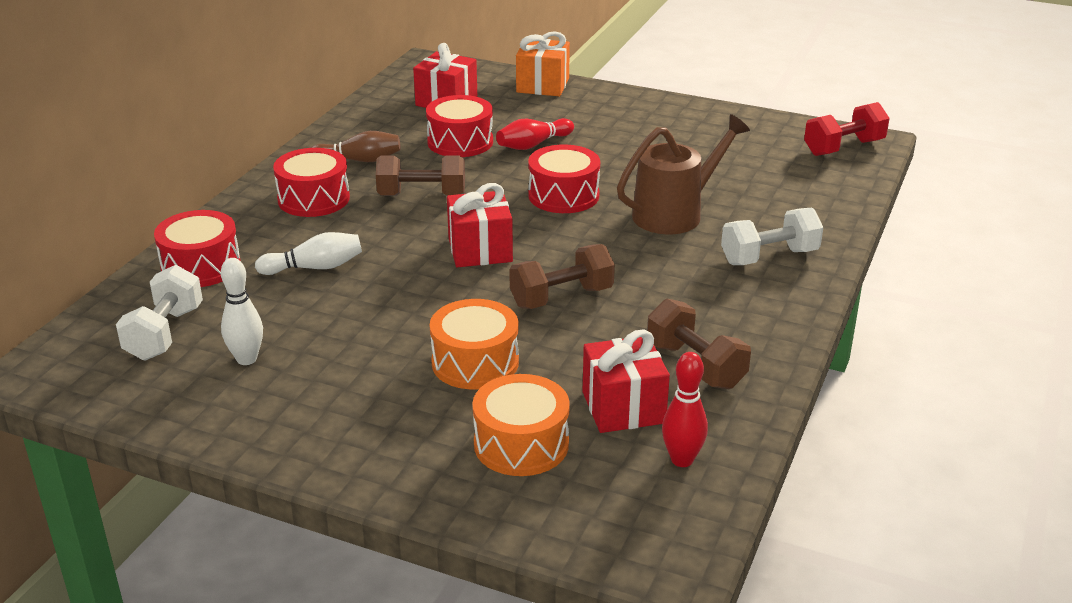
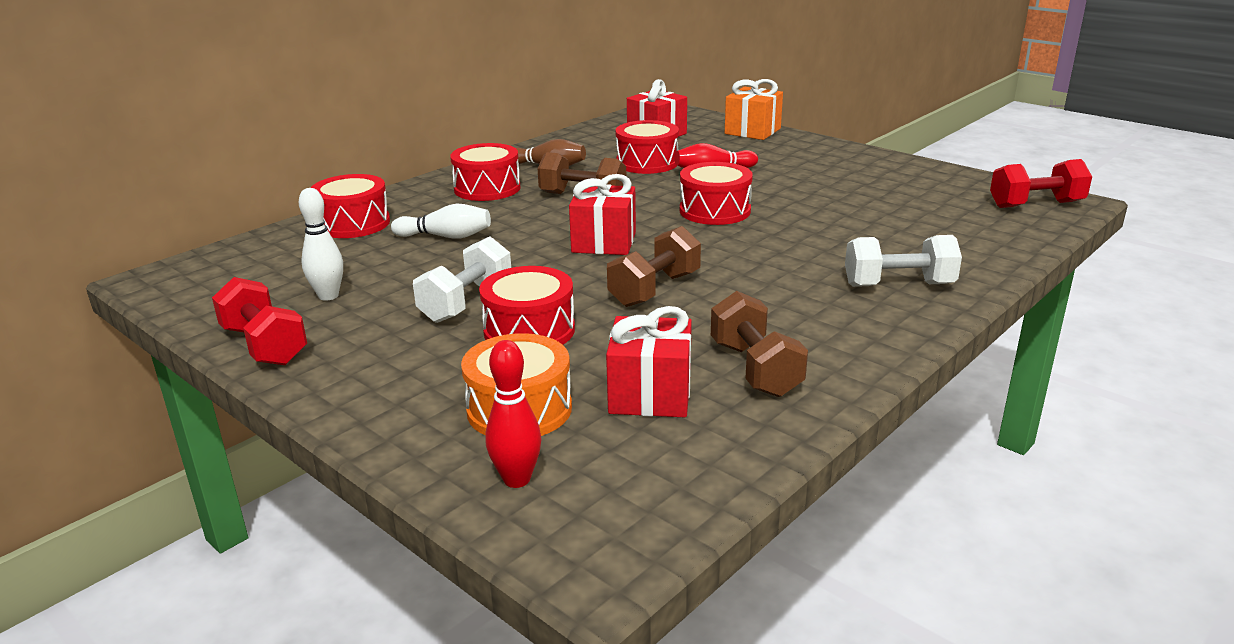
camera: 20 degrees right, 5 degrees down
white dumbbell [116,265,203,361] -> white dumbbell moved to [413,237,511,323]
orange drum [430,299,519,389] -> red drum [479,266,575,345]
brown dumbbell [509,244,615,309] -> brown dumbbell turned 45 degrees counterclockwise [607,226,701,307]
brown watering can [617,114,750,234] -> none
red bowling pin [662,352,708,467] -> red bowling pin moved to [485,340,541,488]
none -> red dumbbell [212,277,307,365]

